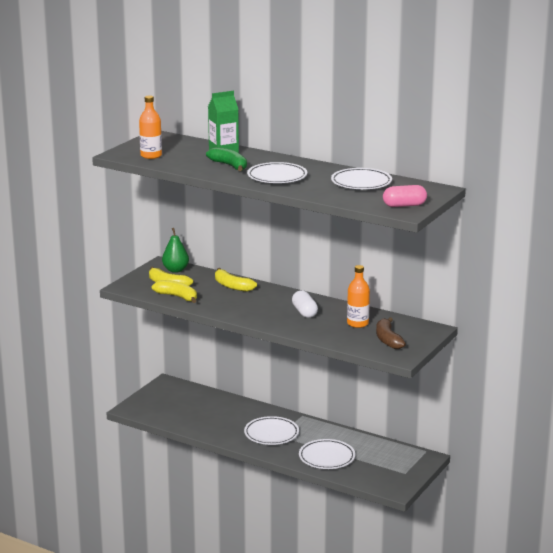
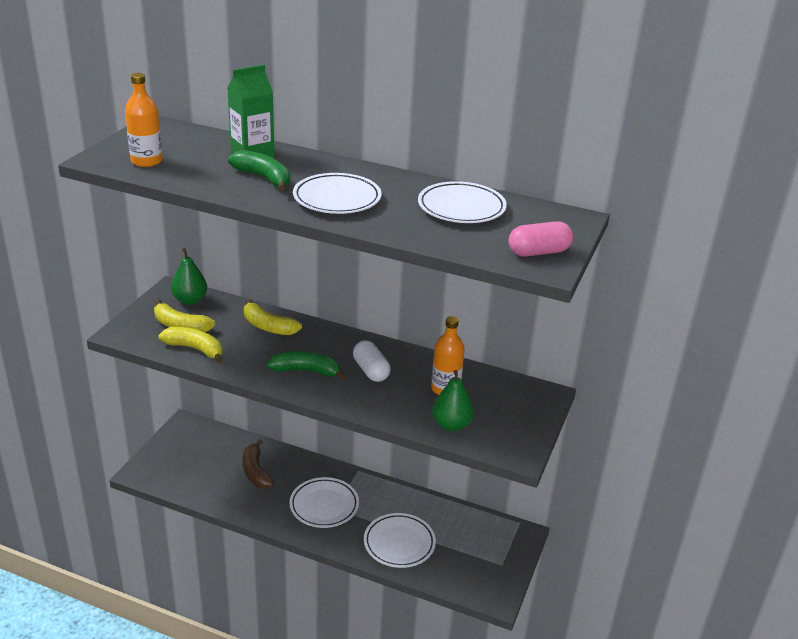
camera: 10 degrees left, 10 degrees up
brown banana [376,317,406,349] -> brown banana moved to [242,439,274,488]
none -> green banana [267,351,346,380]
none -> green pear [432,370,474,431]

